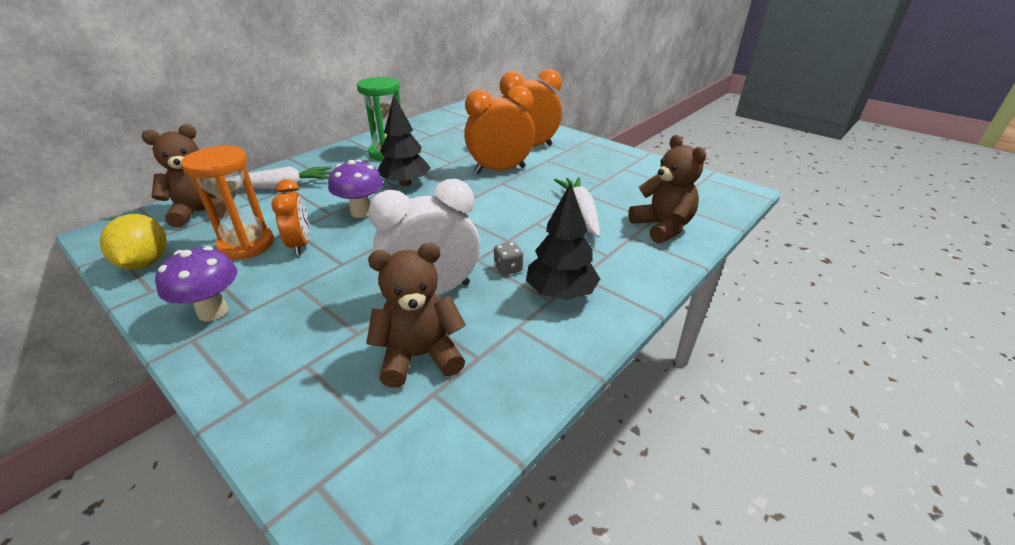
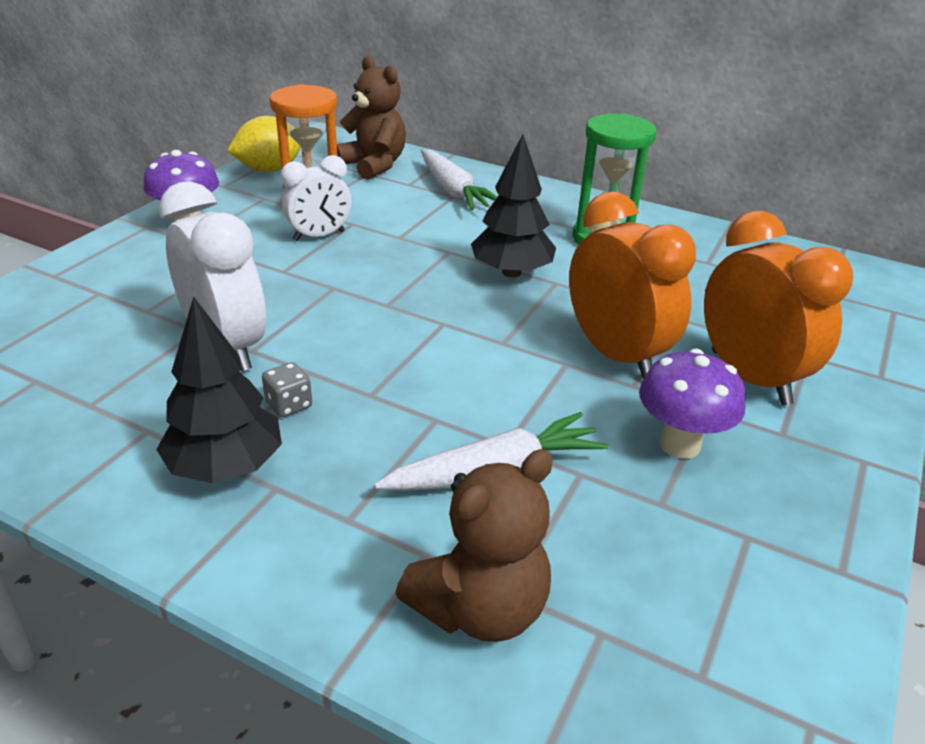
camera: 75 degrees right, 0 degrees up
orange clock [271,179,310,256] -> white clock [281,155,351,241]
purple mushroom [328,160,383,218] -> purple mushroom moved to [639,349,746,459]
brown teddy bear [366,243,466,388] -> none

